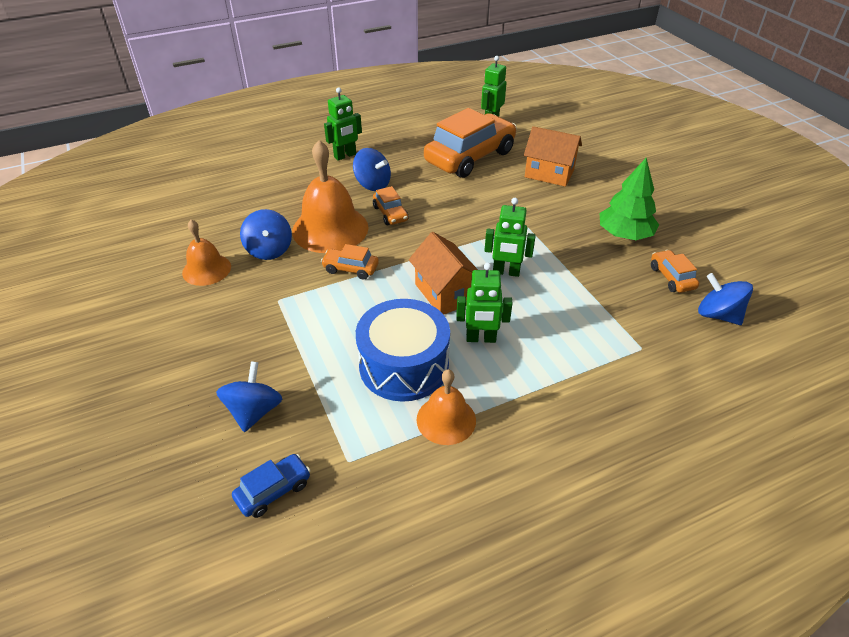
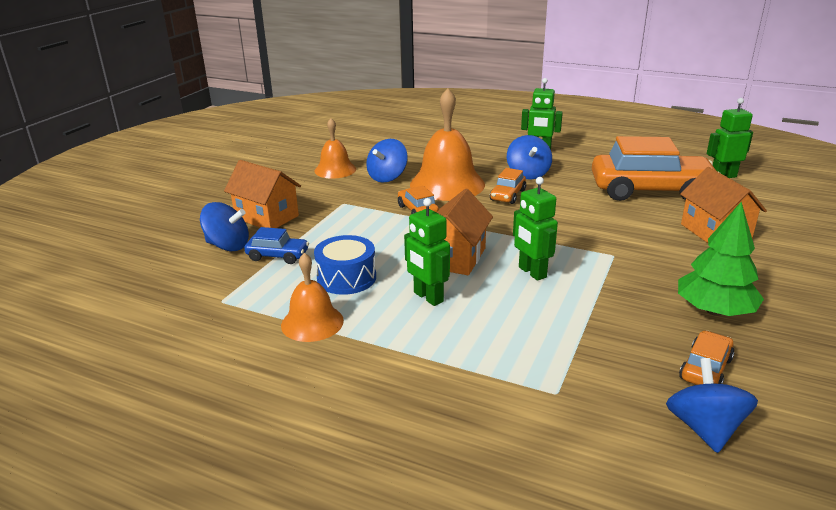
camera: 50 degrees right, 15 degrees down
blue spinning top [216,361,282,432] -> blue spinning top turned 45 degrees clockwise [200,202,249,251]
blue car [232,454,311,518] -> blue car moved to [244,227,309,264]
blue drum [356,299,450,402] -> blue drum [314,235,376,295], size x0.65
none -> orange house [224,160,301,228]

